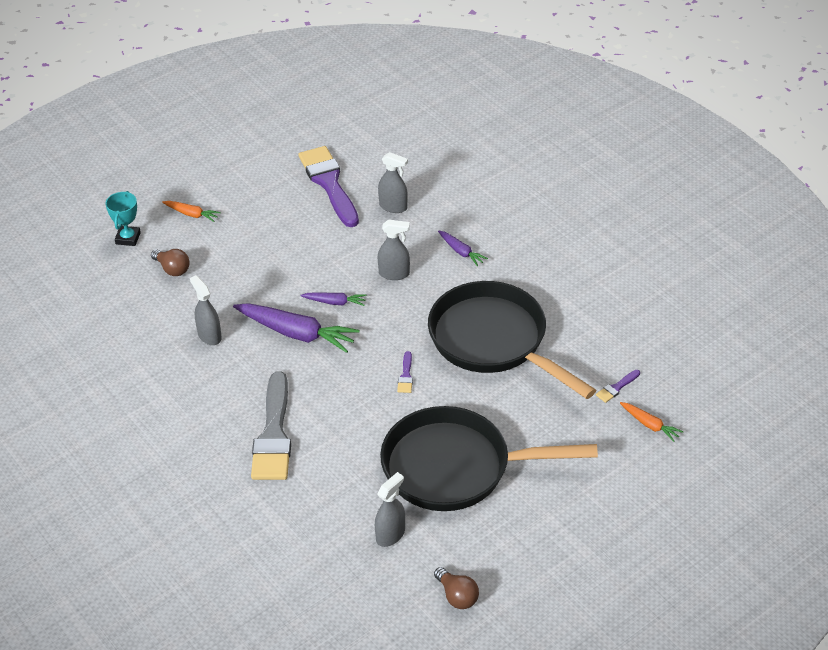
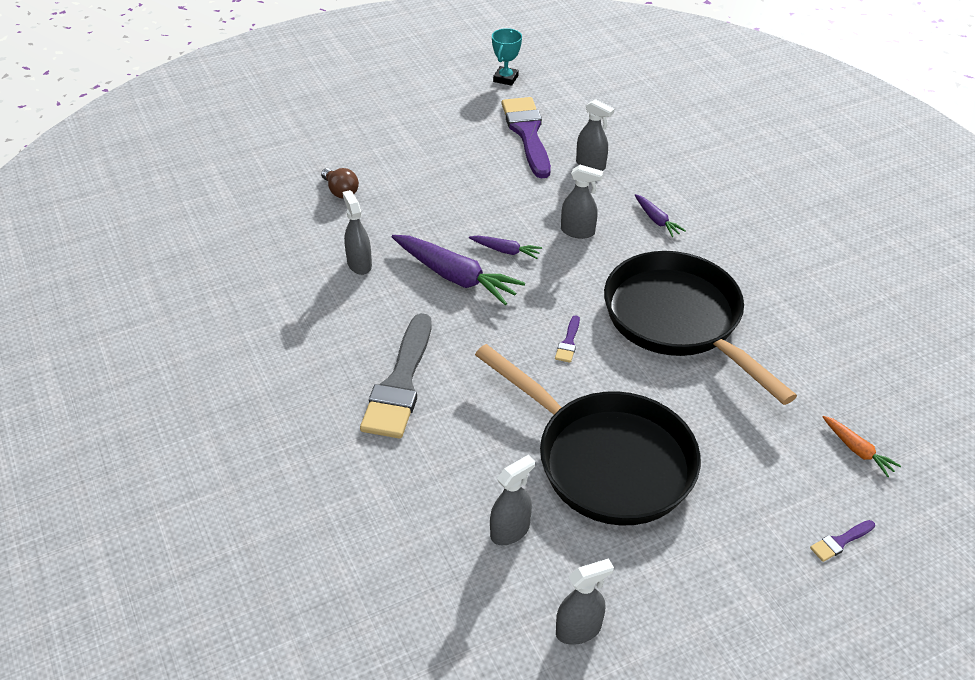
camera: 10 degrees right, 0 degrees up
turquoise trophy [105,191,141,246] -> turquoise trophy moved to [492,28,522,86]
orange carrot [162,201,221,222] -> none
black pan [380,406,598,511] -> black pan turned 150 degrees counterclockwise [475,344,701,525]
brown light bulb [434,567,479,609] -> grey spray bottle [556,558,614,645]
purple brush [596,370,640,403] -> purple brush moved to [810,520,875,562]

